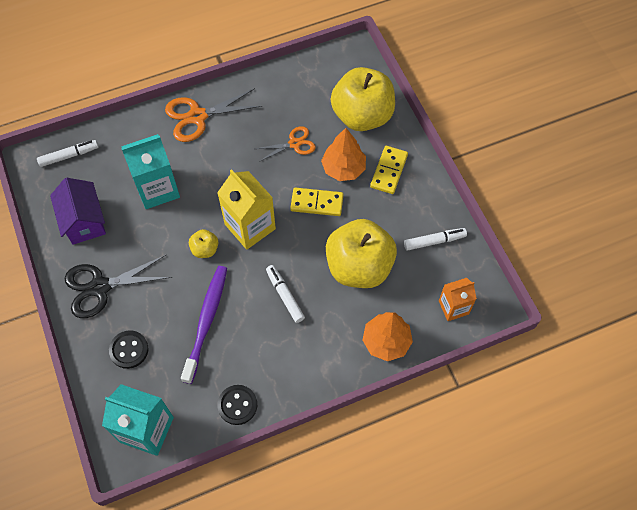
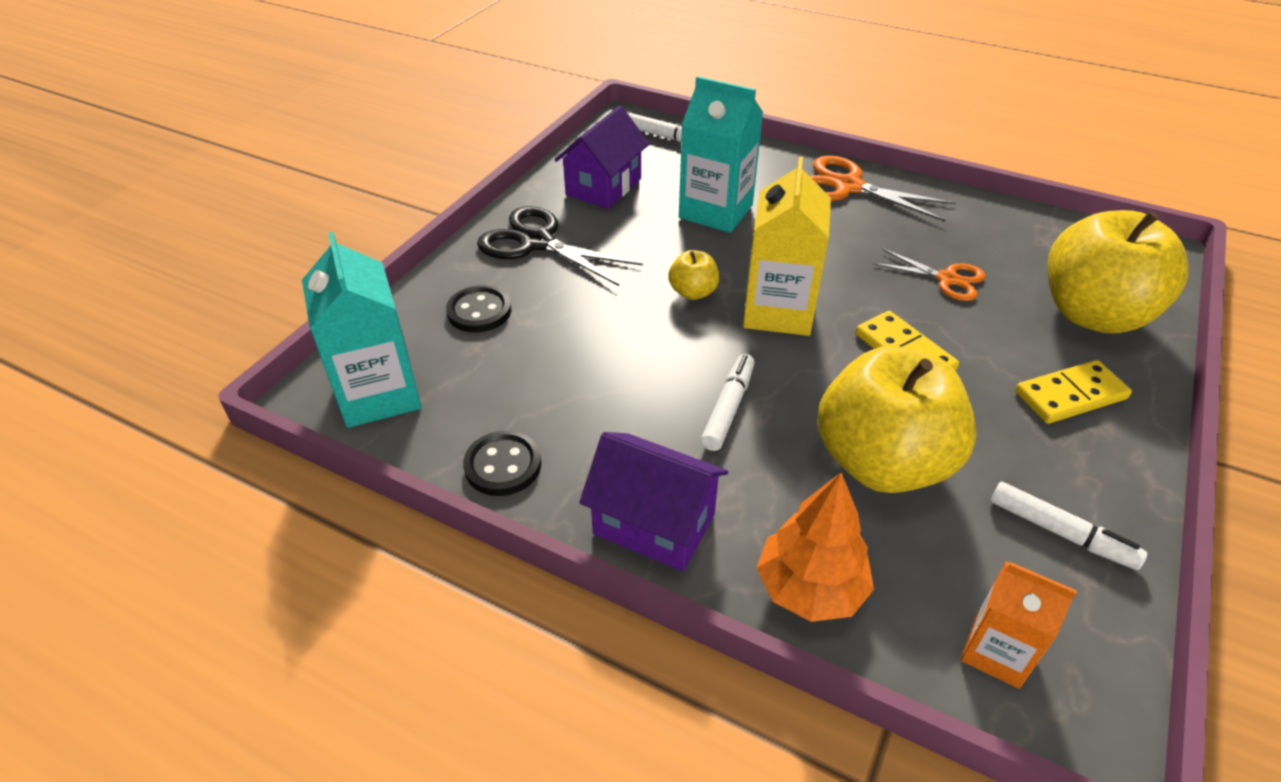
camera: 50 degrees right, 20 degrees down
purple toothbrush [181,266,227,384] -> none
orange tree [321,128,366,181] -> none
none -> purple house [579,432,728,571]

